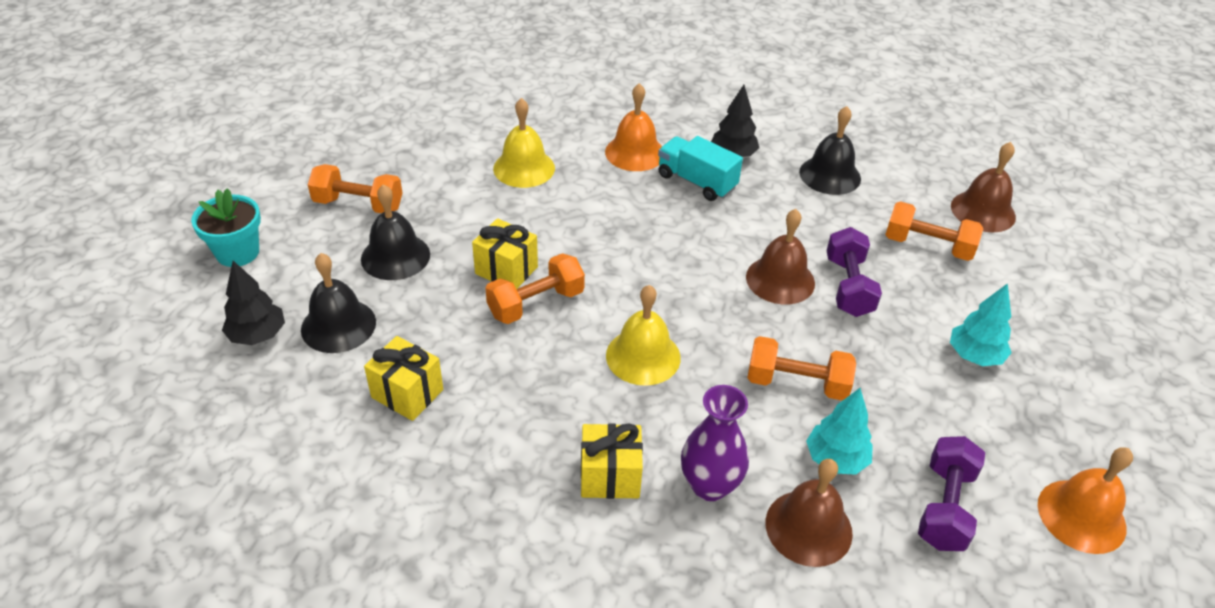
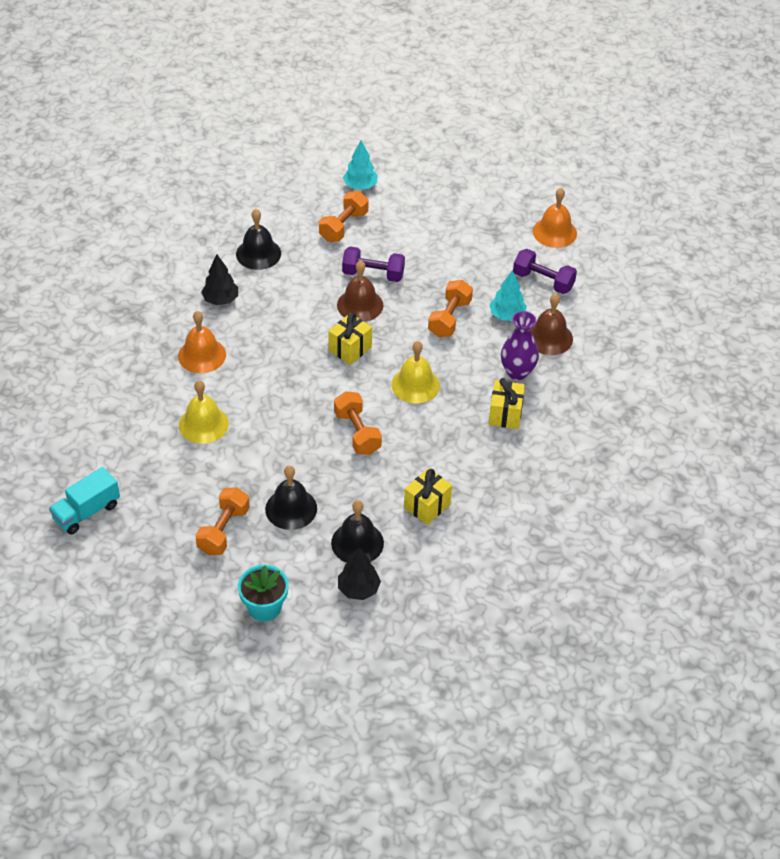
camera: 80 degrees left, 5 degrees up
yellow gift [472,218,538,289] -> yellow gift moved to [328,313,372,365]
turquoise truck [658,136,743,201] -> turquoise truck moved to [49,467,120,535]
turquoise tree [950,283,1012,366] -> turquoise tree moved to [343,140,378,190]
brown bell [951,142,1016,232] -> none

